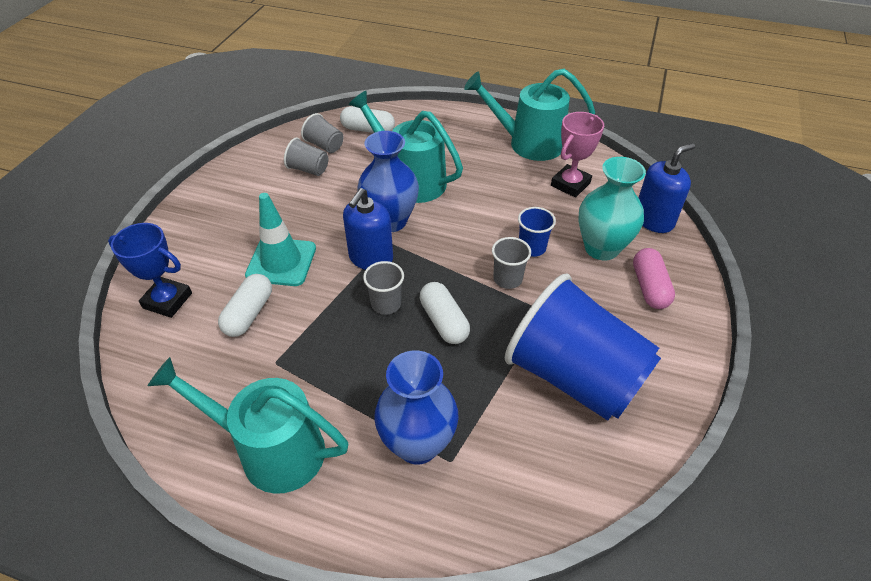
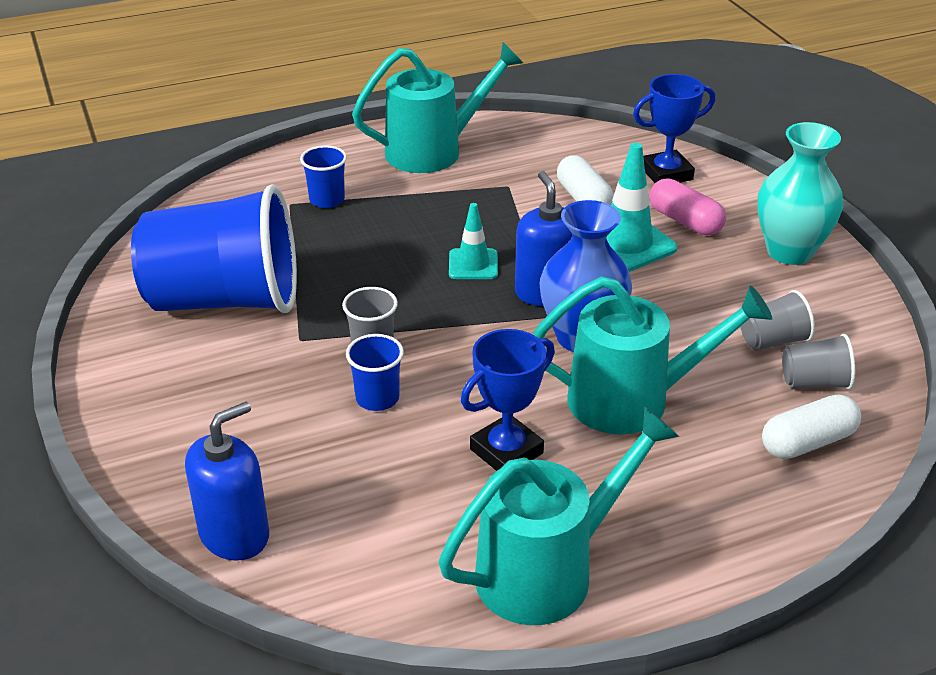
camera: 140 degrees right, 10 degrees down
grey cup [363,261,404,315] -> turquoise traffic cone [449,203,498,279]
blue vase [374,350,459,465] -> blue cup [300,145,347,208]
white capsule [420,282,470,344] -> none
pink trophy [551,112,604,197] -> none
turquoise vase [578,157,646,261] -> turquoise vase moved to [757,122,843,265]
pink capsule [633,248,675,309] -> pink capsule moved to [650,178,726,235]
blue soap dispenser [638,143,695,233] -> blue soap dispenser turned 150 degrees counterclockwise [185,402,269,561]
none -> blue trophy [461,329,555,471]

